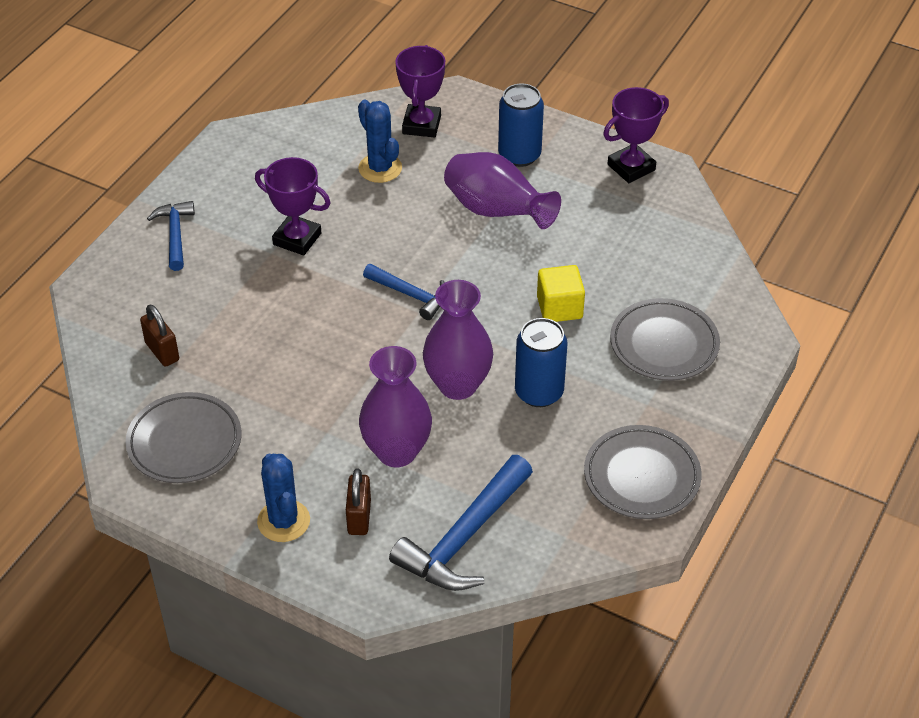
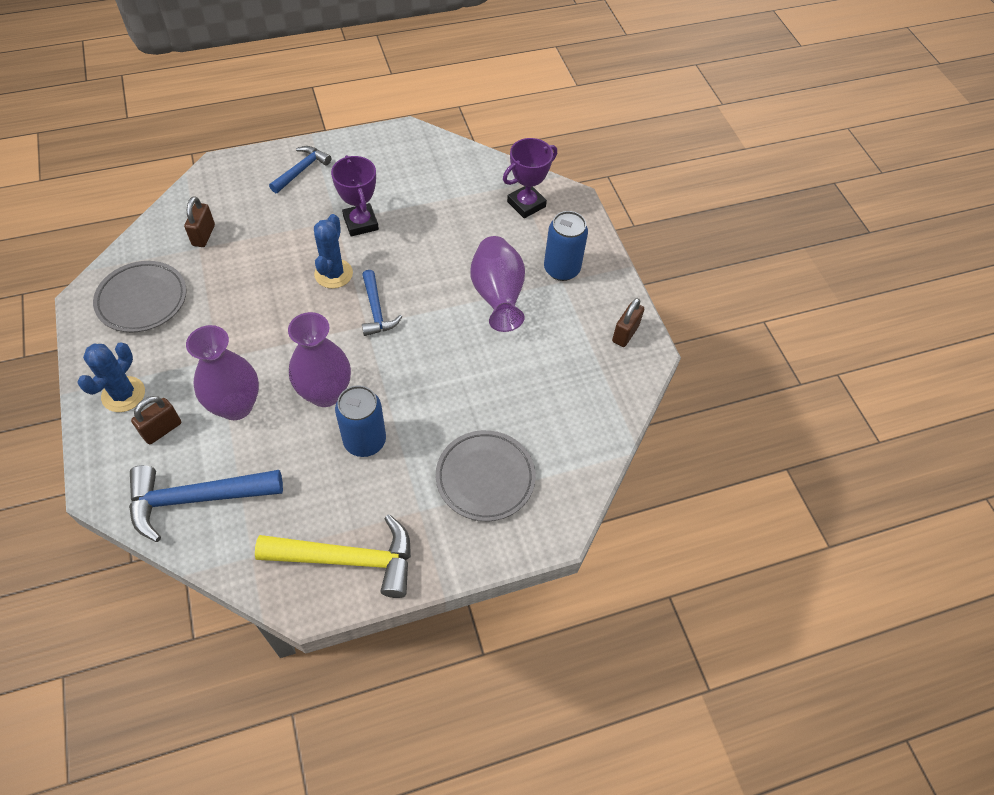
camera: 40 degrees right, 10 degrees up
blue cactus [358,100,402,183] -> blue cactus moved to [314,214,353,288]
yellow cube [537,265,585,322] -> none
grey plate [584,425,702,519] -> yellow hammer [255,514,411,598]
purple trophy [603,87,669,183] -> brown padlock [612,298,644,347]

